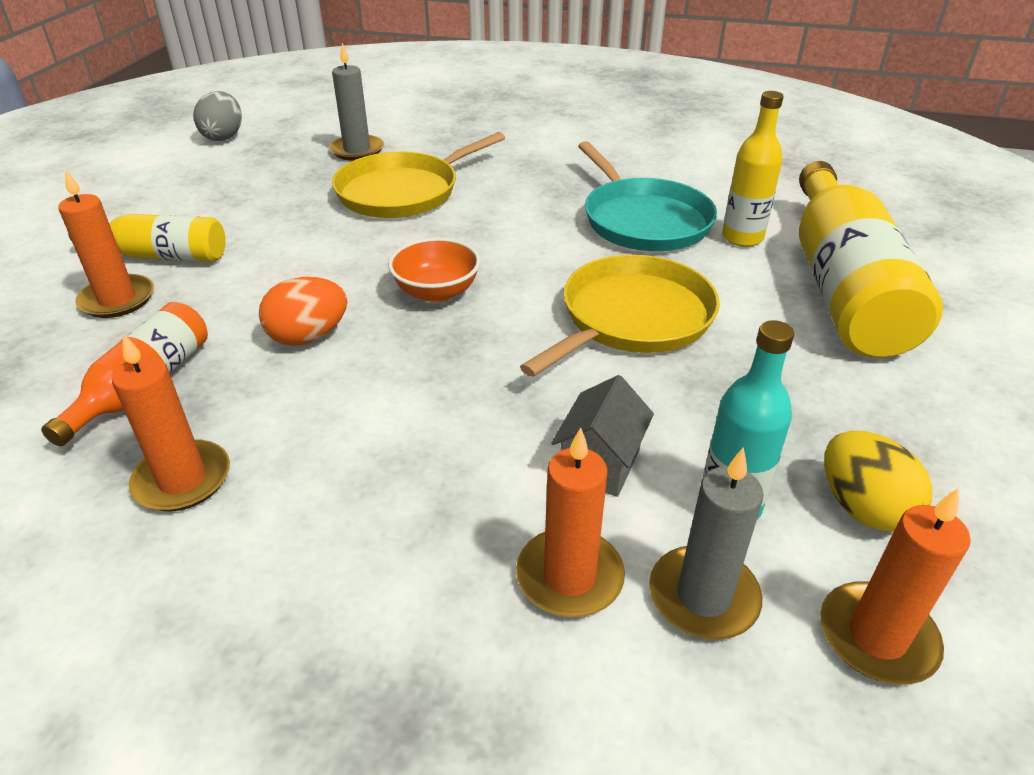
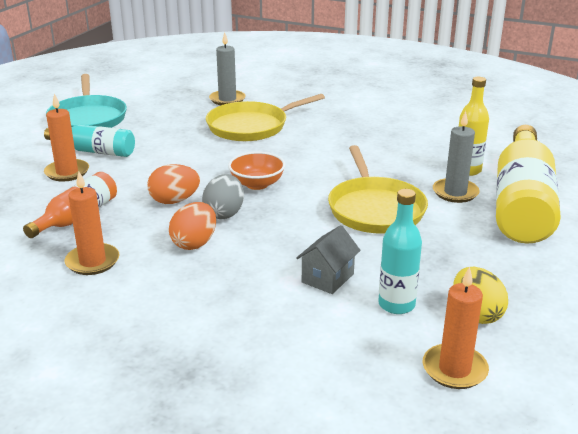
camera: 10 degrees right, 10 degrees down
yellow bottle [68,214,226,262] -> turquoise bottle [44,124,135,157]
grey egg [193,91,242,141] -> grey egg moved to [202,174,244,219]
orange candle [516,427,625,617] -> none
yellow pan [520,255,720,377] -> yellow pan turned 120 degrees clockwise [328,145,428,234]
turquoise pan [578,141,717,251] -> turquoise pan moved to [46,74,127,128]
grey candle [649,447,764,639] -> grey candle moved to [433,111,480,203]
none -> orange egg [169,202,216,250]

